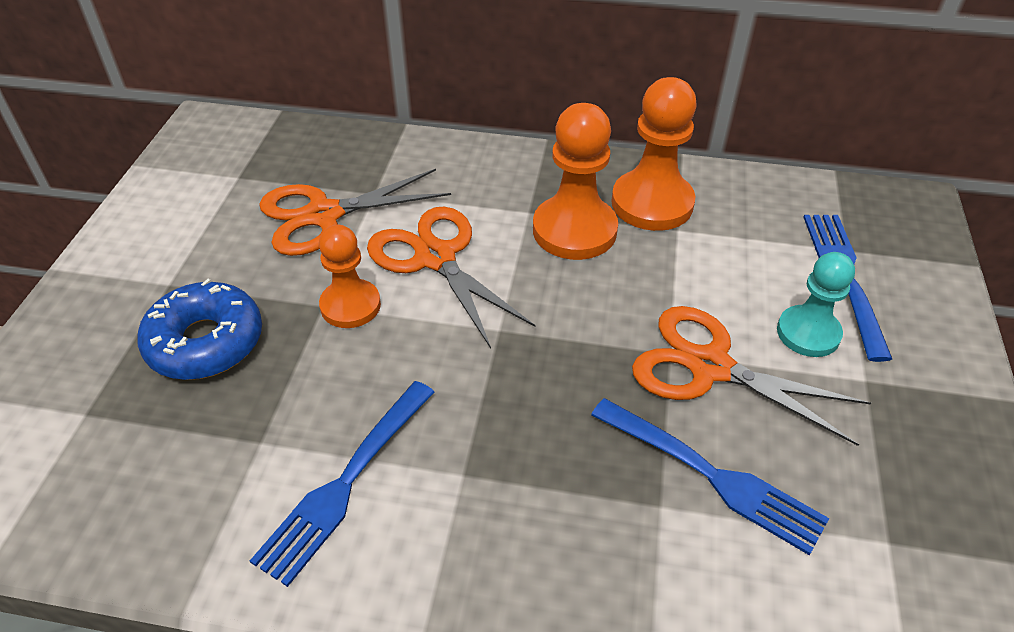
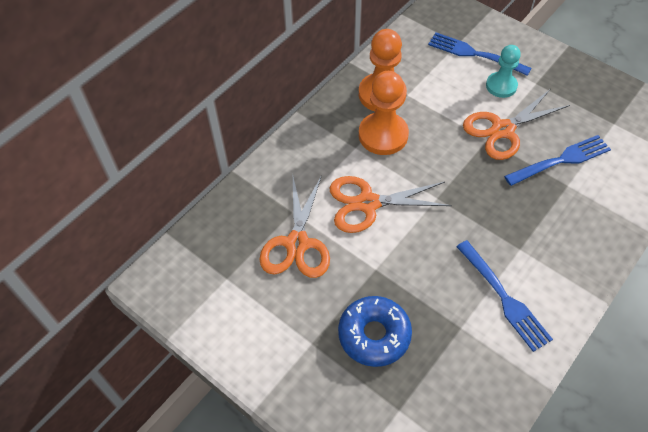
camera: 60 degrees left, 10 degrees up
orange pawn [319,225,381,328] -> none

